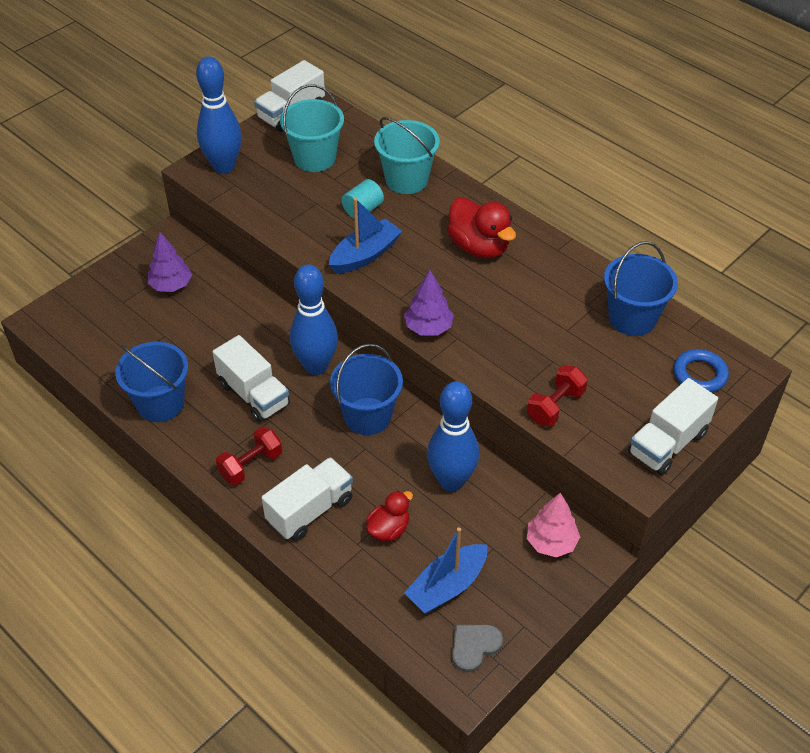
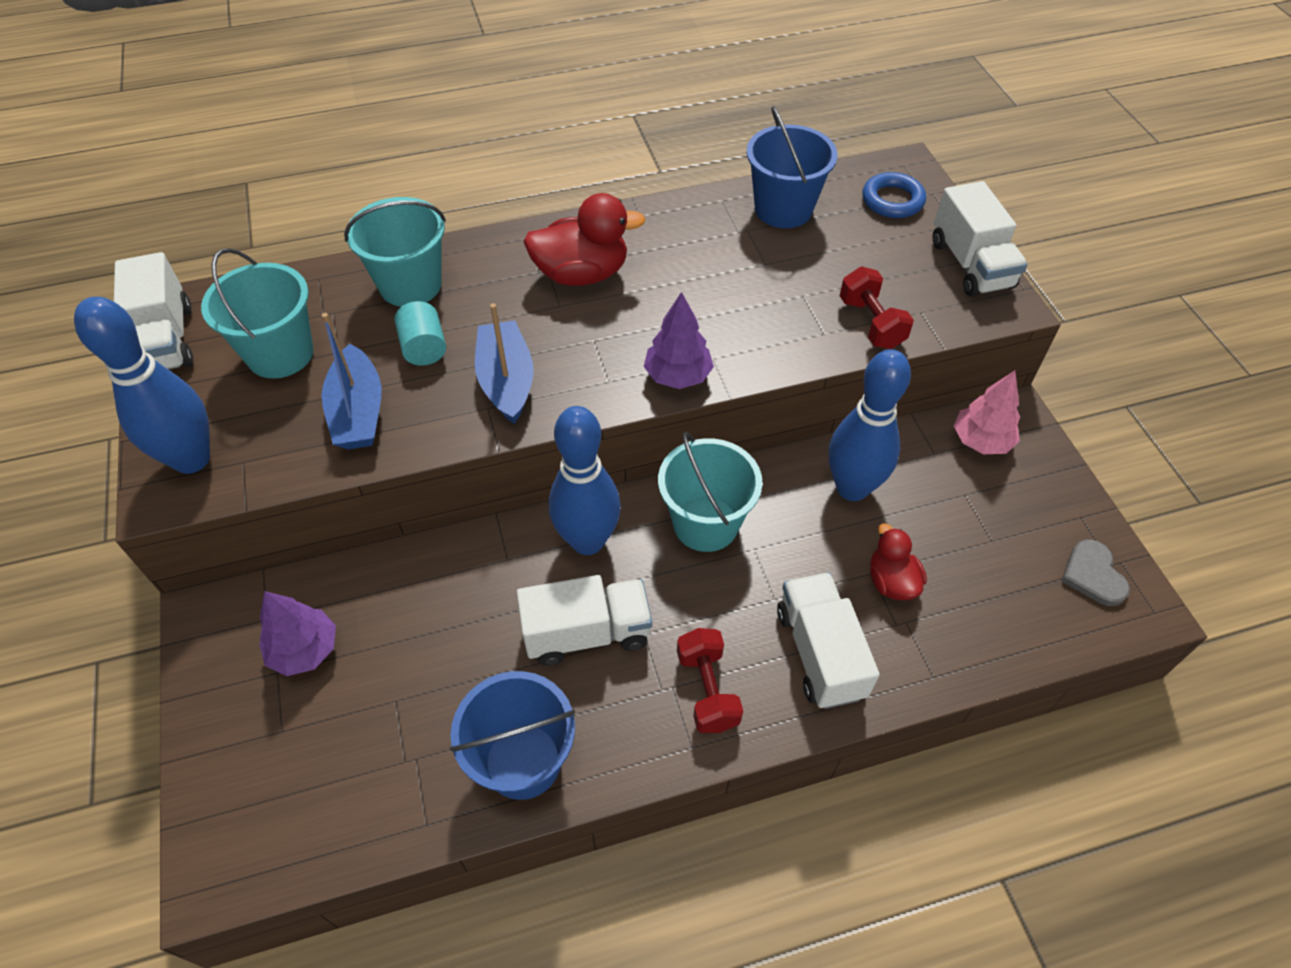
camera: 60 degrees left, 5 degrees up
blue bucket [330,344,403,435] -> turquoise bucket [658,432,763,552]
blue boat [404,527,487,613] -> blue boat moved to [322,313,381,450]

